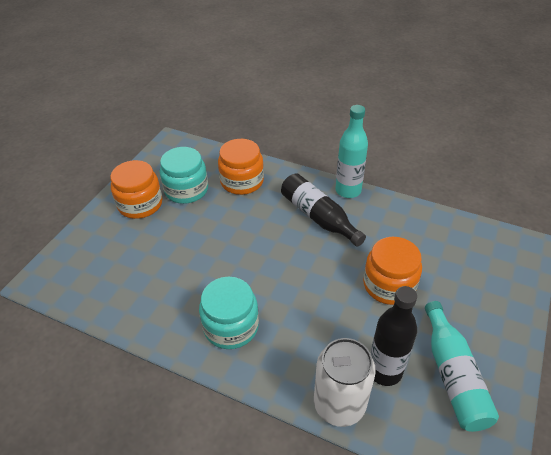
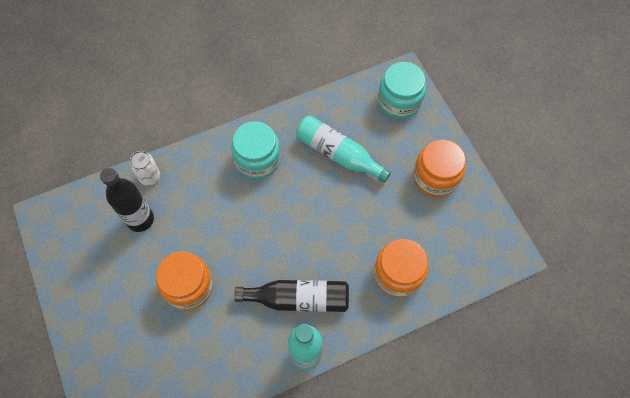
camera: 130 degrees right, 20 degrees up
turquoise jar [160,147,208,204] -> turquoise jar moved to [378,62,426,119]
white can [314,338,376,427] -> white can [130,151,160,186], size x0.58
turquoise bottle [425,301,499,432] -> turquoise bottle moved to [296,115,391,183]

